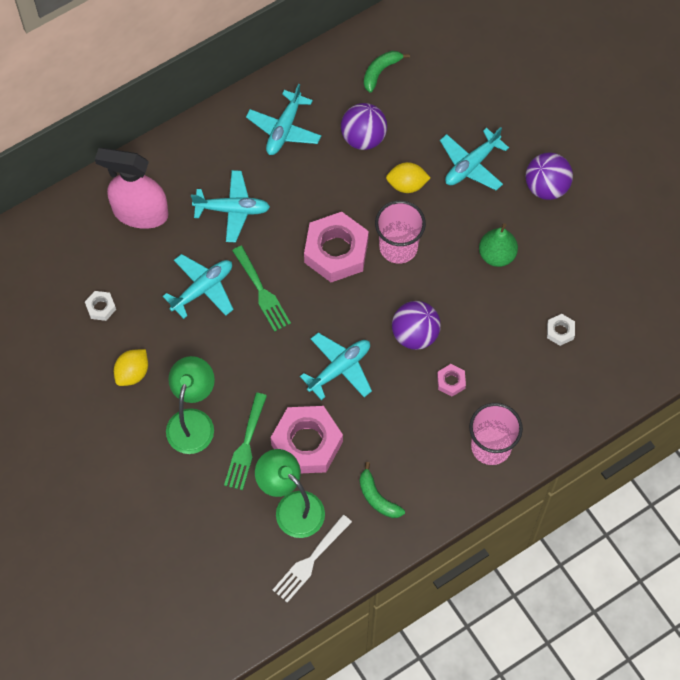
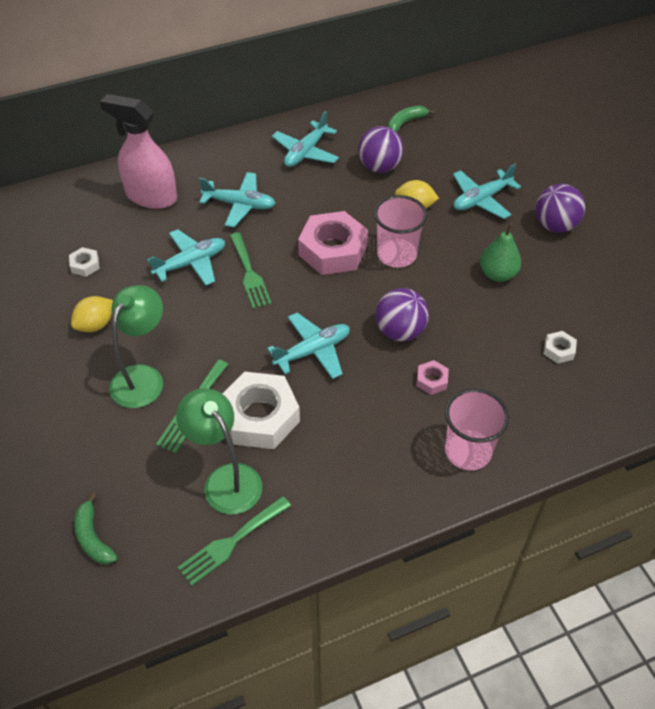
camera: 10 degrees right, 15 degrees down
pink nut [271,406,343,473] -> white nut [222,372,300,449]
white fork [273,515,352,603] -> green fork [178,496,291,586]
green banana [360,462,405,518] -> green banana moved to [74,493,117,564]

